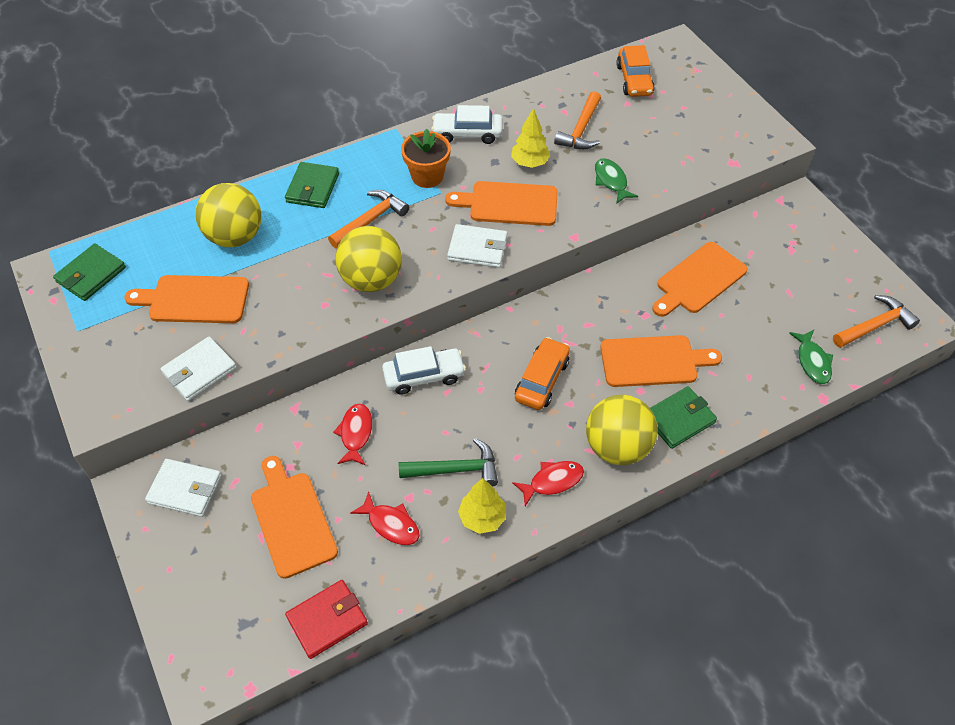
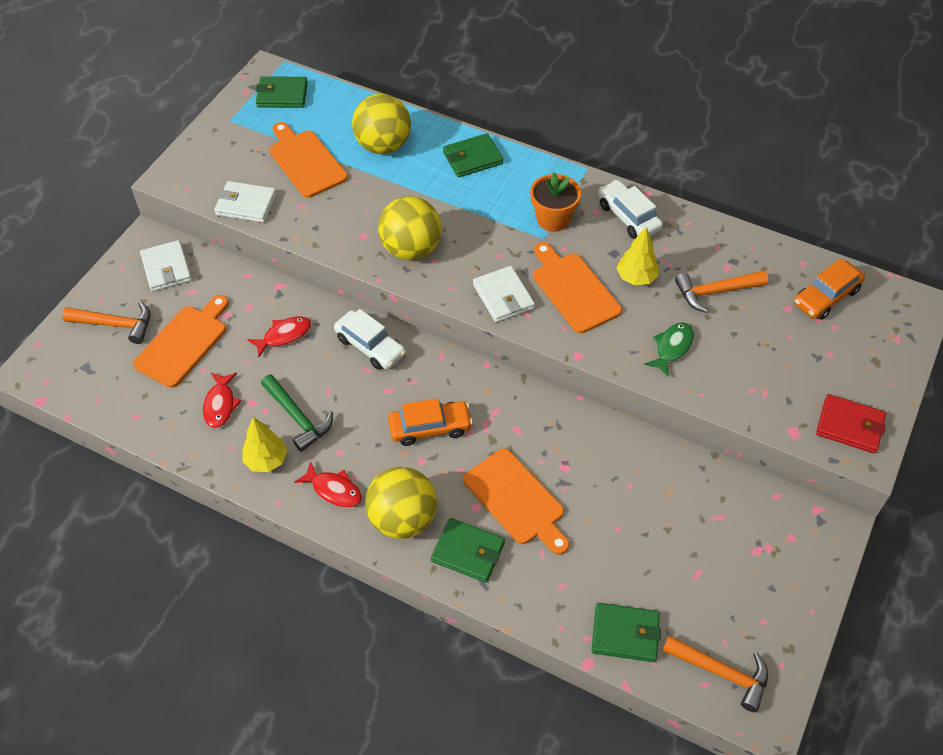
camera: 55 degrees right, 0 degrees up
red wallet [285,580,368,659] -> red wallet moved to [816,394,886,453]
orange hammer [328,190,409,248] -> orange hammer moved to [62,302,151,344]
orange cutting board [652,242,748,317] -> none
green fish [789,330,833,384] -> green wallet [592,603,661,662]

